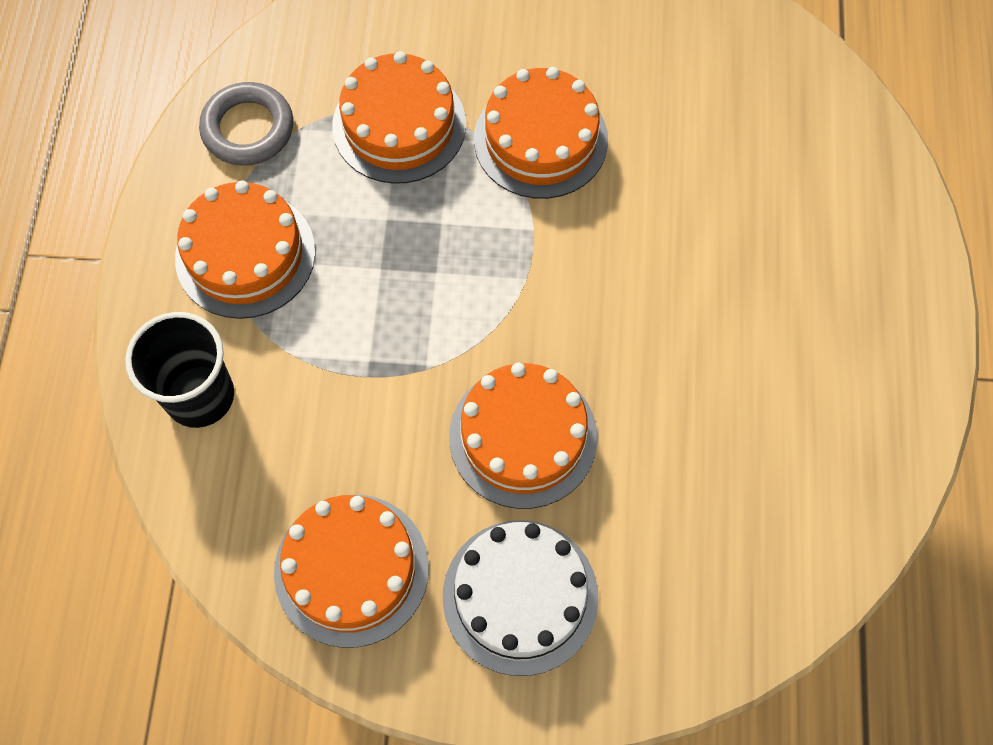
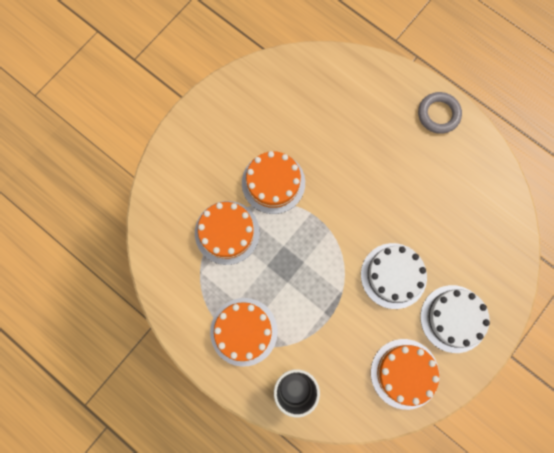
camera: 55 degrees left, 10 degrees up
grey ring [199,82,293,166] -> grey ring moved to [418,92,462,134]
orange cake [449,363,598,509] -> white cake [361,243,427,309]

